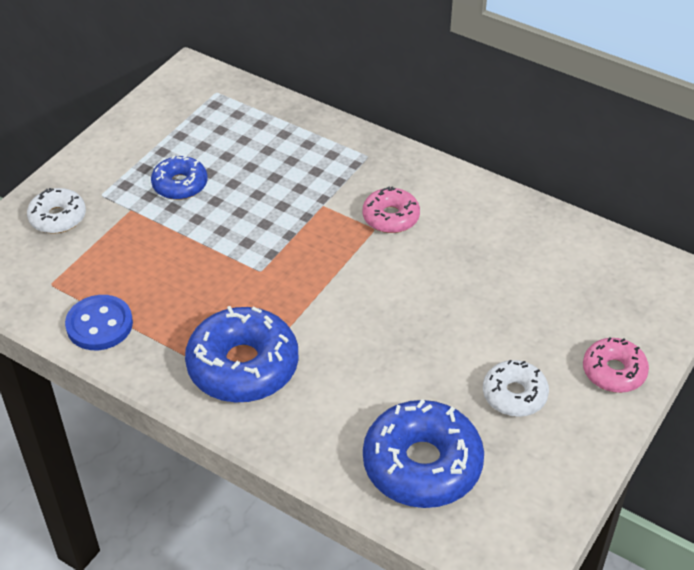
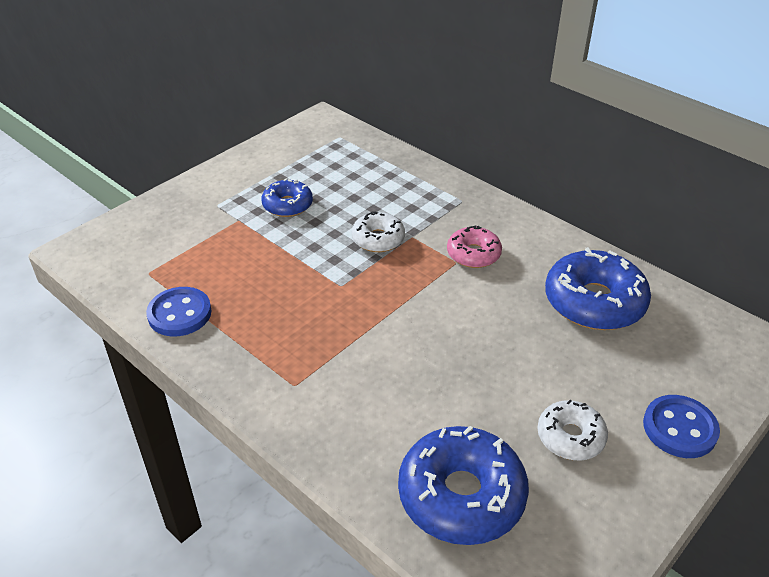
camera: 10 degrees right, 5 degrees down
white donut [27,188,86,234] -> white donut moved to [351,211,405,252]
blue donut [185,306,299,403] -> blue donut moved to [545,247,651,330]
pink donut [583,337,649,393] -> blue button [643,395,720,458]

